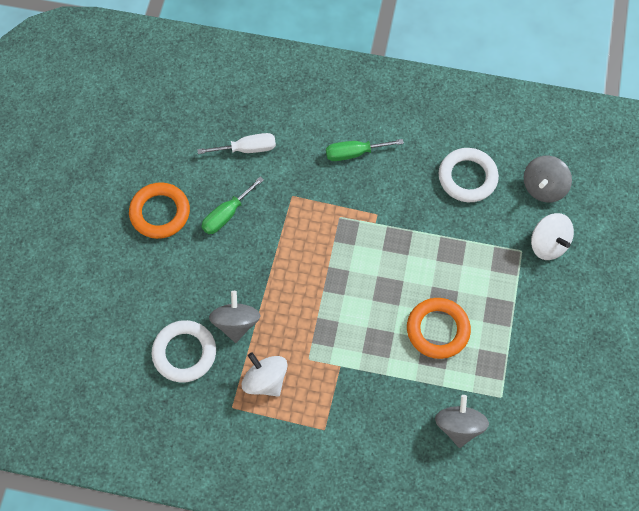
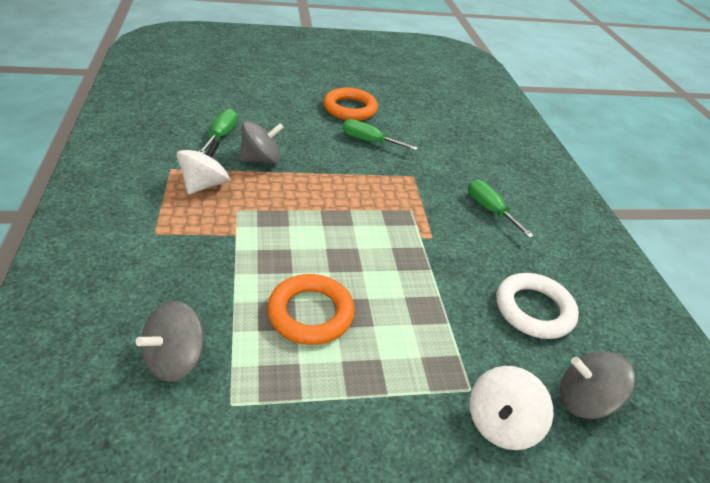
camera: 65 degrees right, 25 degrees down
white ring [152,320,216,382] -> green screwdriver [199,109,237,154]
white screwdriver [197,133,276,154] -> none
grey spinning top [435,395,489,448] -> grey spinning top turned 150 degrees clockwise [136,301,204,382]

